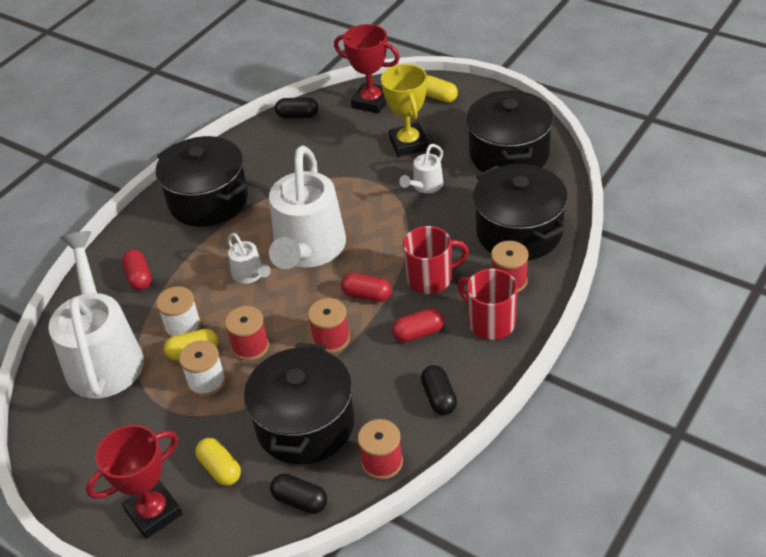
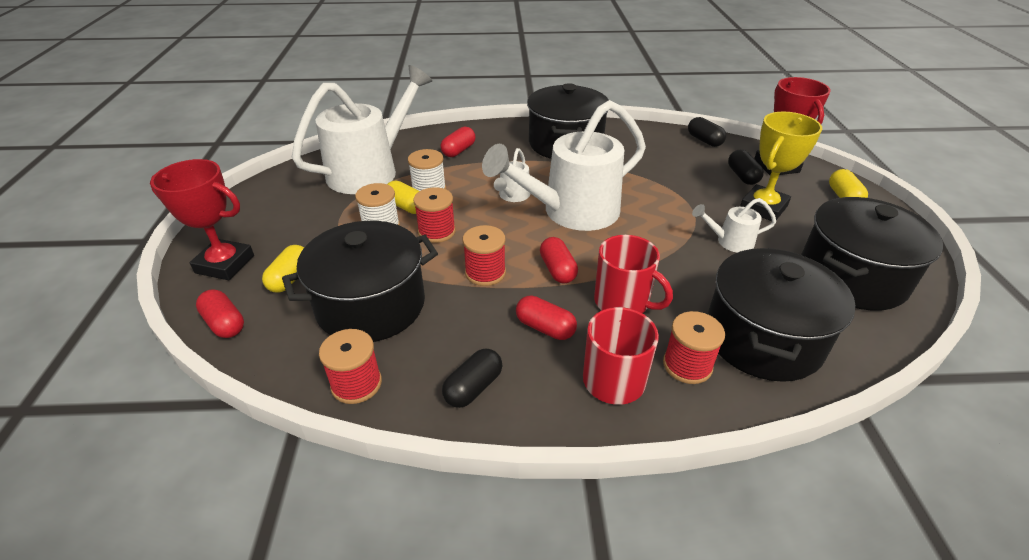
camera: 50 degrees right, 5 degrees down
black capsule [270,473,327,514] -> black capsule moved to [728,150,764,185]
none -> red capsule [196,289,244,338]

